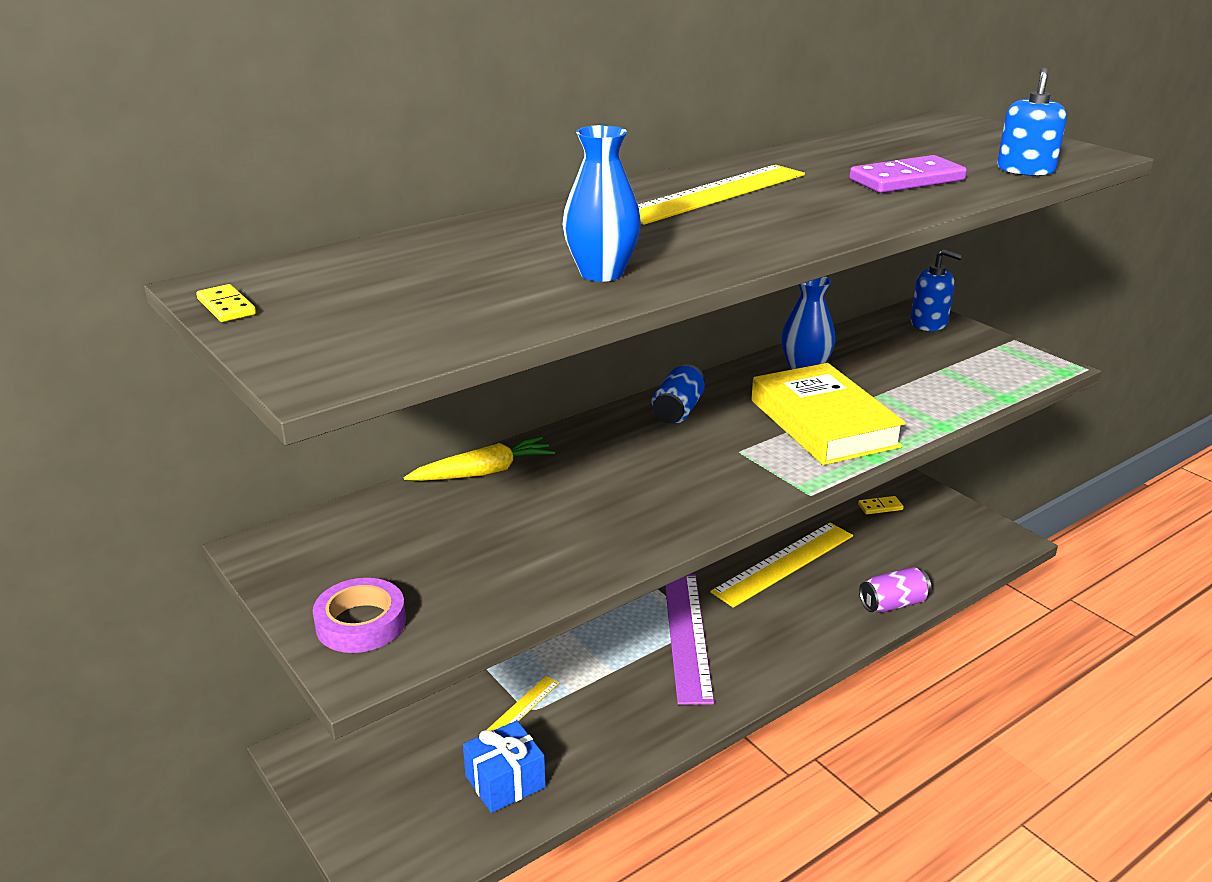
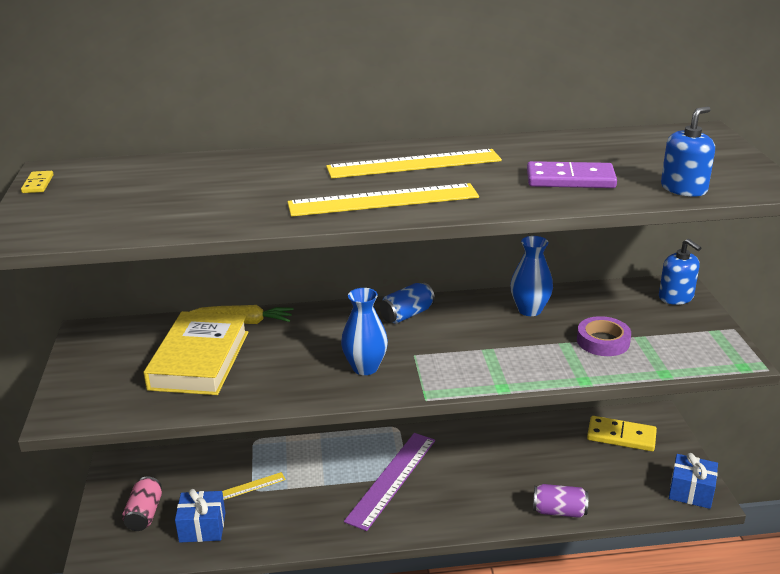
camera: 30 degrees right, 0 degrees up
purple tape [313,578,406,653] -> purple tape moved to [577,316,631,356]
blue vase [562,125,641,282] -> blue vase moved to [341,288,388,375]
yellow ruler [710,523,853,608] -> yellow ruler moved to [287,183,479,217]
yellow book [751,363,906,465] -> yellow book moved to [144,311,248,395]
yellow domino [858,496,904,514] -> yellow domino [587,416,657,451], size x1.93
none -> pink can [122,476,162,531]
none -> blue gift [669,453,718,509]

